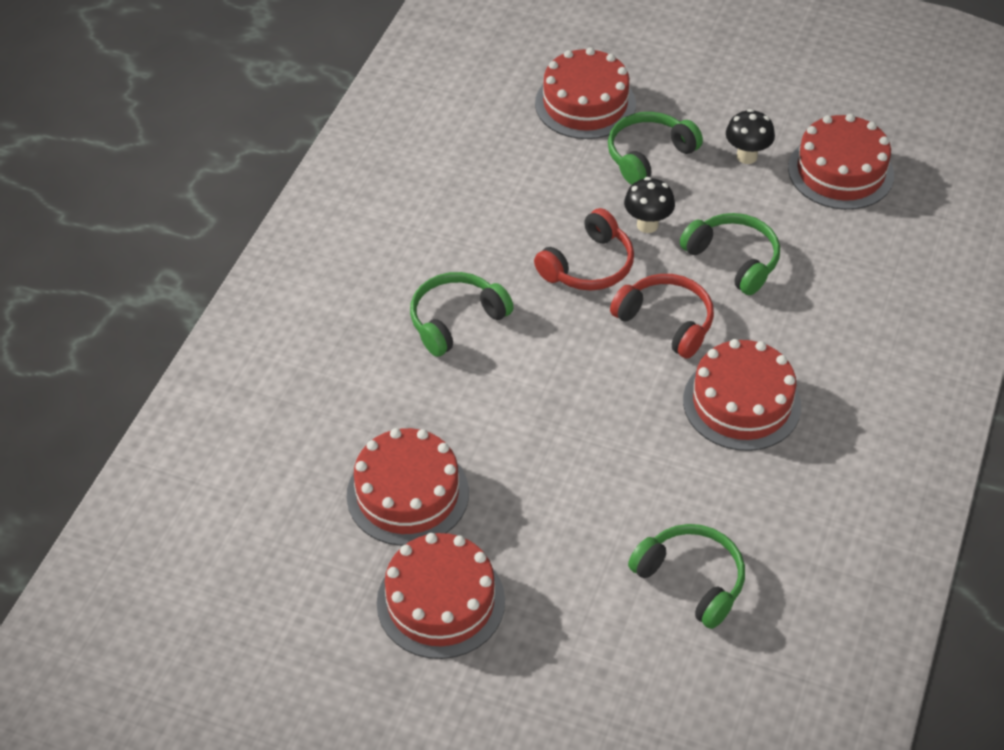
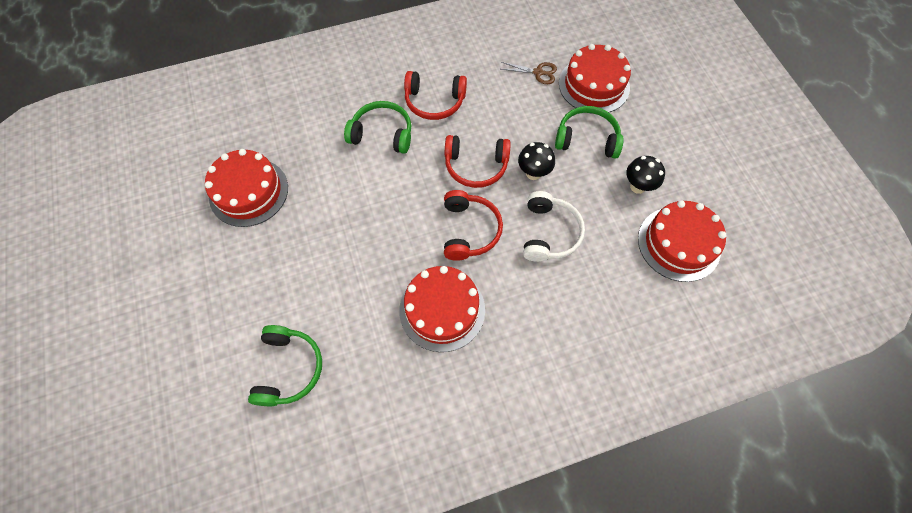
camera: 50 degrees right, 15 degrees up
red cake [377,533,505,659] -> none
green headphones [680,213,780,295] -> white headphones [523,191,585,262]
none -> red headphones [404,71,467,120]
none -> brown scissors [502,62,557,84]

